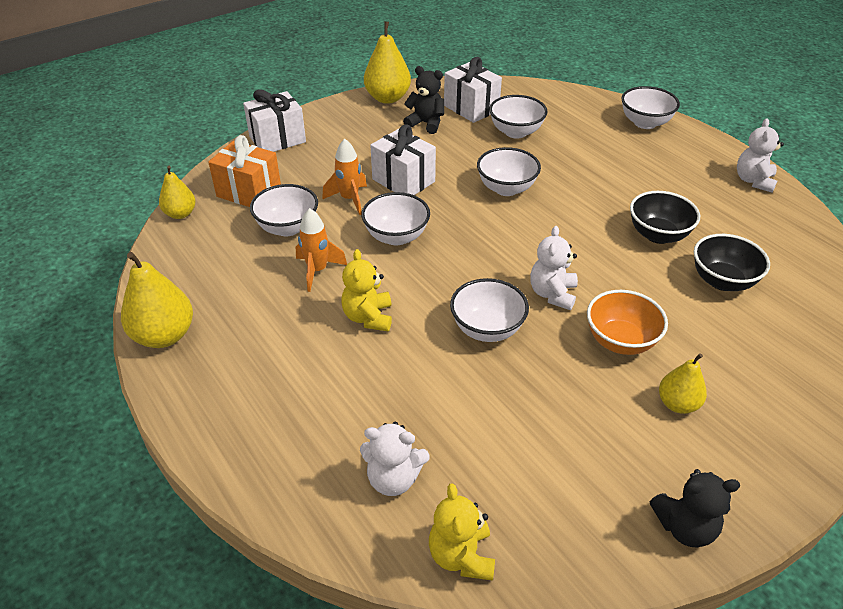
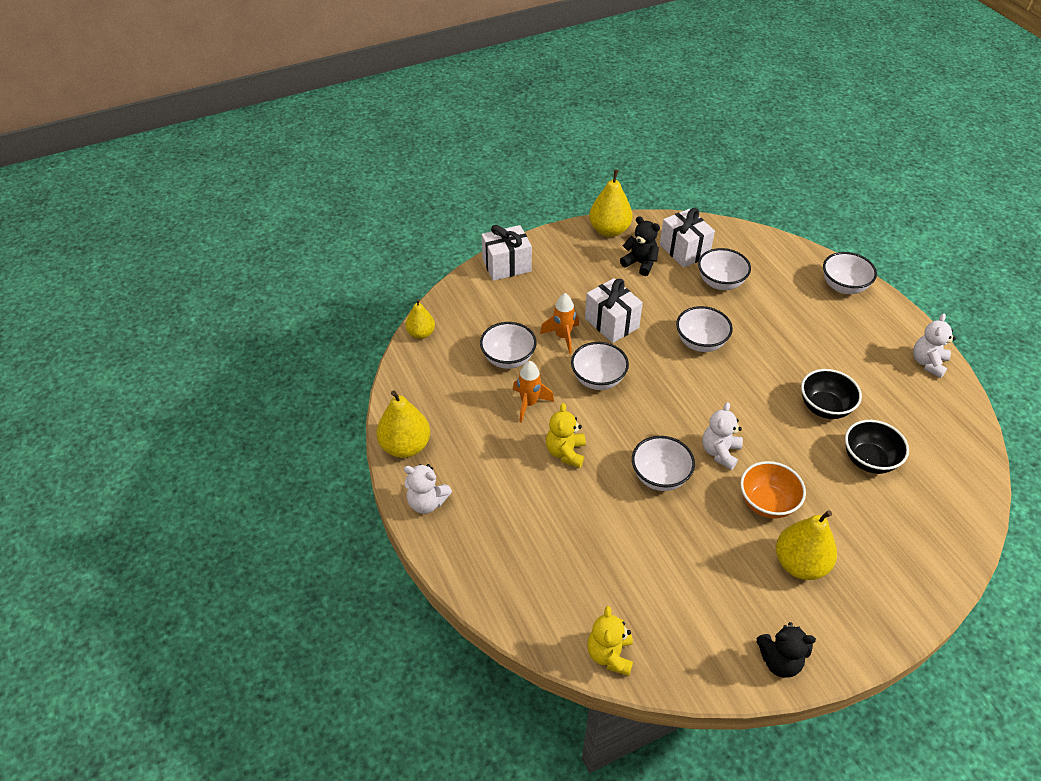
camera: 10 degrees right, 5 degrees up
orange gift [208,135,281,207] -> none
white teddy bear [360,422,430,496] -> white teddy bear moved to [404,464,452,514]
yellow pear [659,353,707,414] -> yellow pear [776,510,837,580], size x1.63

